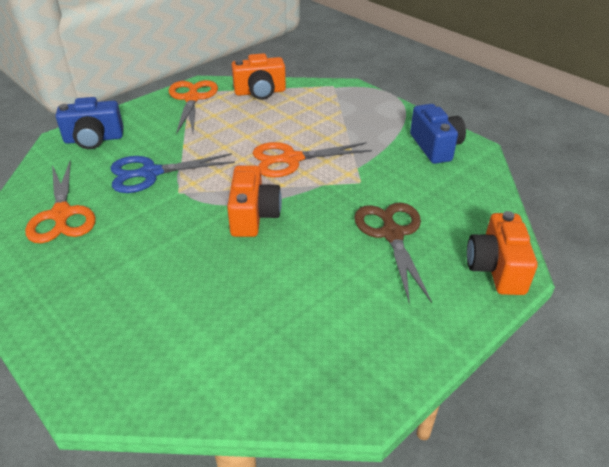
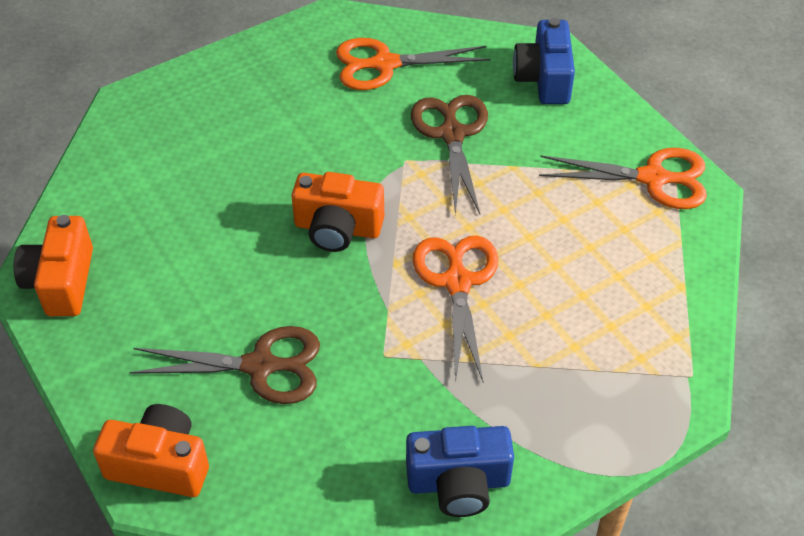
camera: 100 degrees right, 10 degrees up
blue scissors [110,153,235,193] -> brown scissors [411,95,488,215]
orange camera [232,53,286,100] -> orange camera moved to [14,215,93,316]

